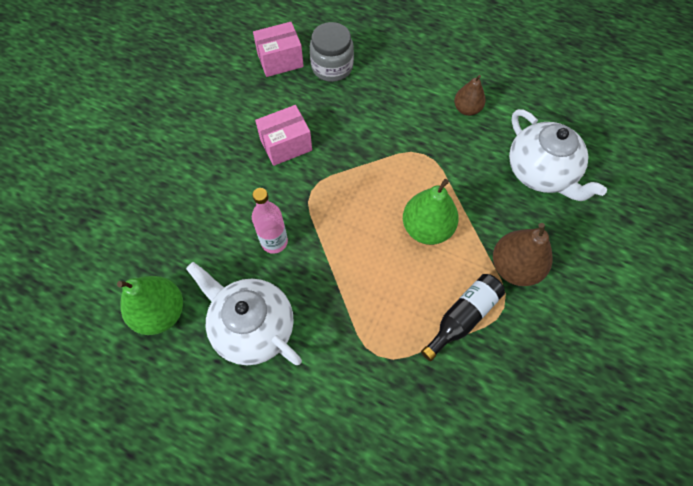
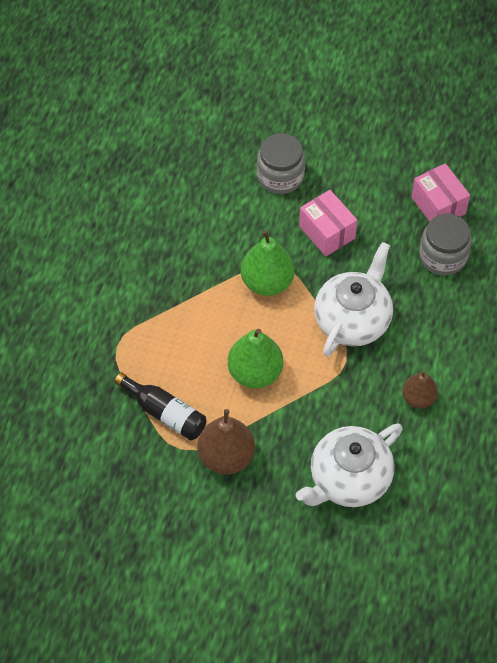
camera: 80 degrees right, 5 degrees down
green pear [117,276,183,335] -> green pear moved to [241,230,295,296]
white teapot [186,262,302,365] -> white teapot moved to [314,242,393,357]
pink bottle [252,188,288,254] -> none
none -> grey jar [257,133,305,194]

